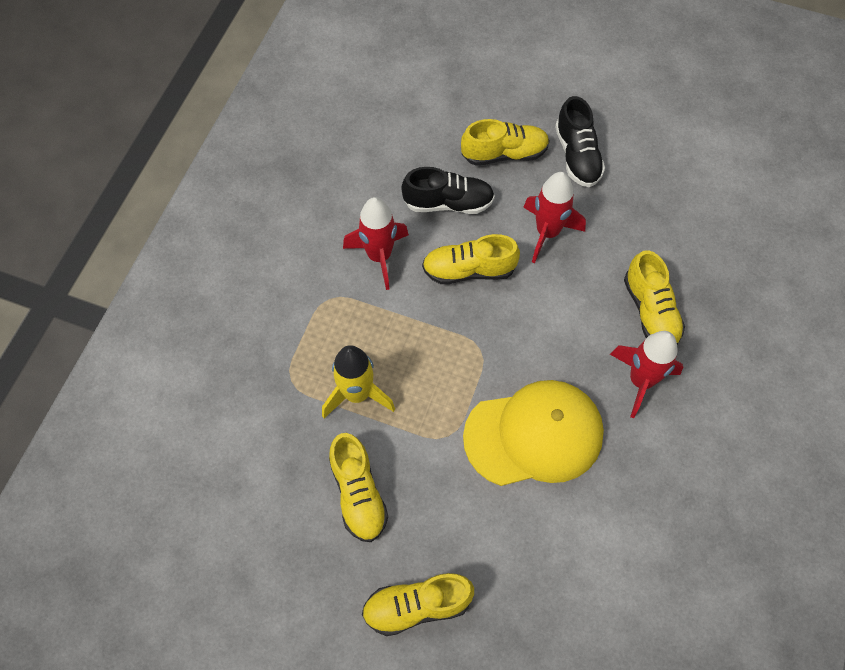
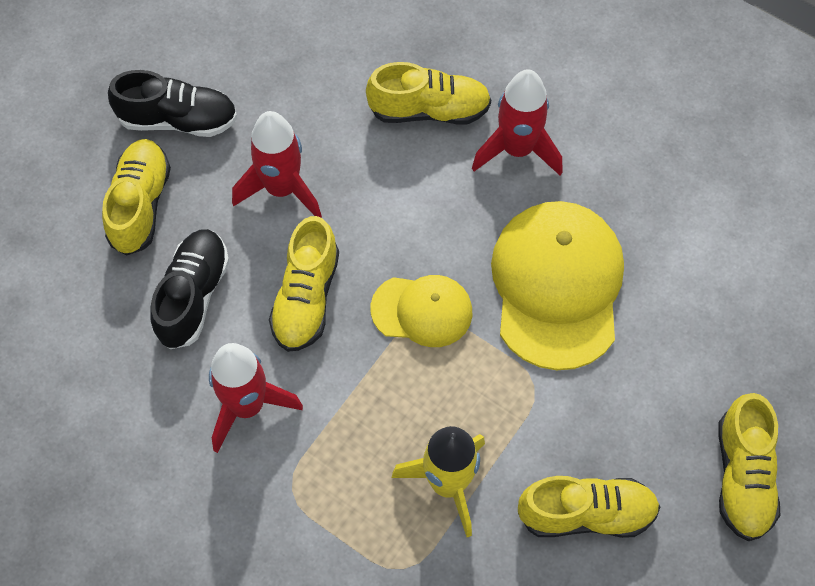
camera: 75 degrees left, 0 degrees up
none -> yellow cap [371,275,472,347]

